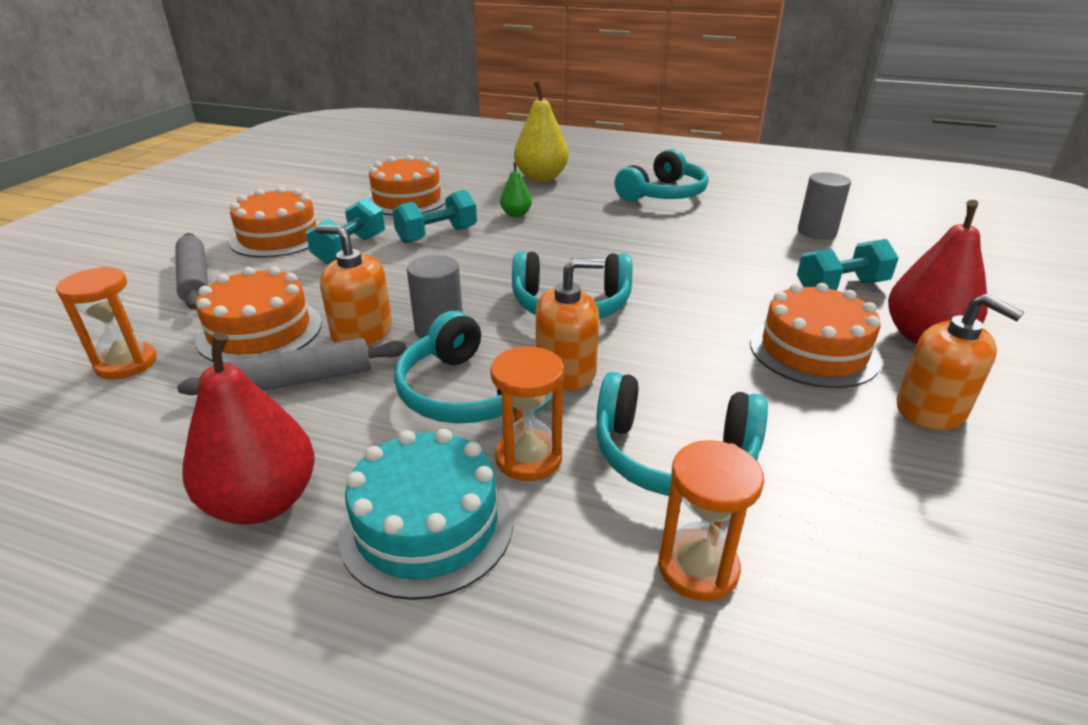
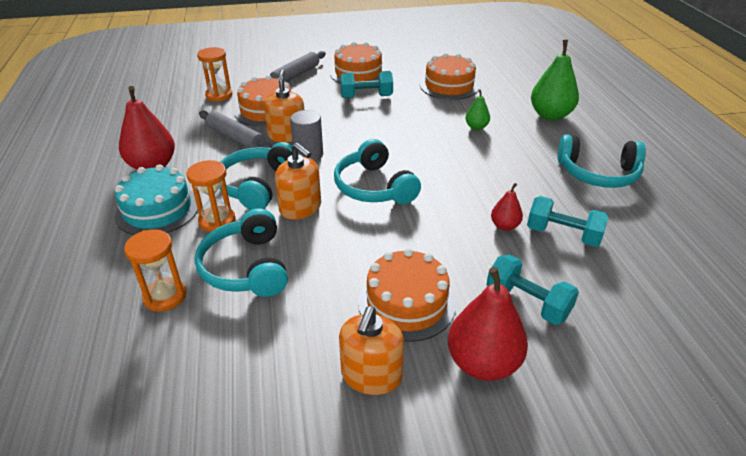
camera: 60 degrees right, 5 degrees up
turquoise dumbbell [393,190,477,243] -> turquoise dumbbell moved to [527,196,609,247]
yellow pear [514,81,569,182] -> green pear [531,40,579,120]
grey cylinder [798,172,851,239] -> none
none -> red pear [491,183,523,231]

